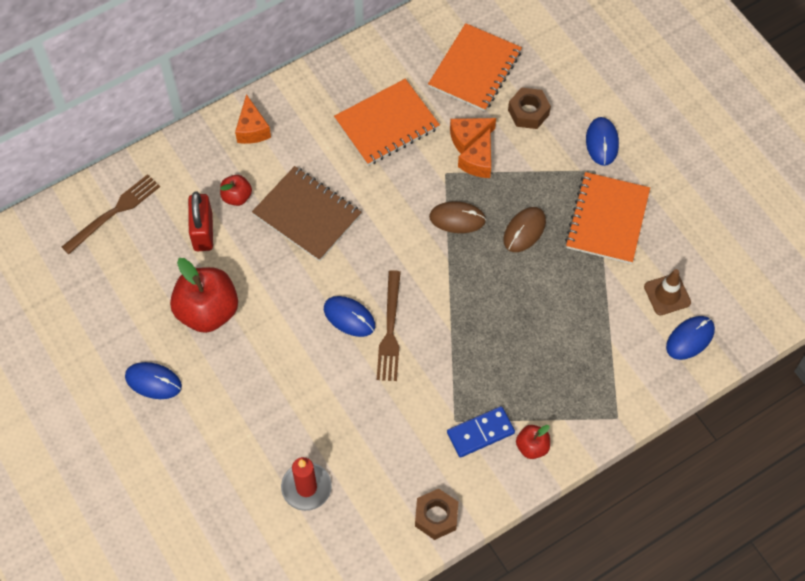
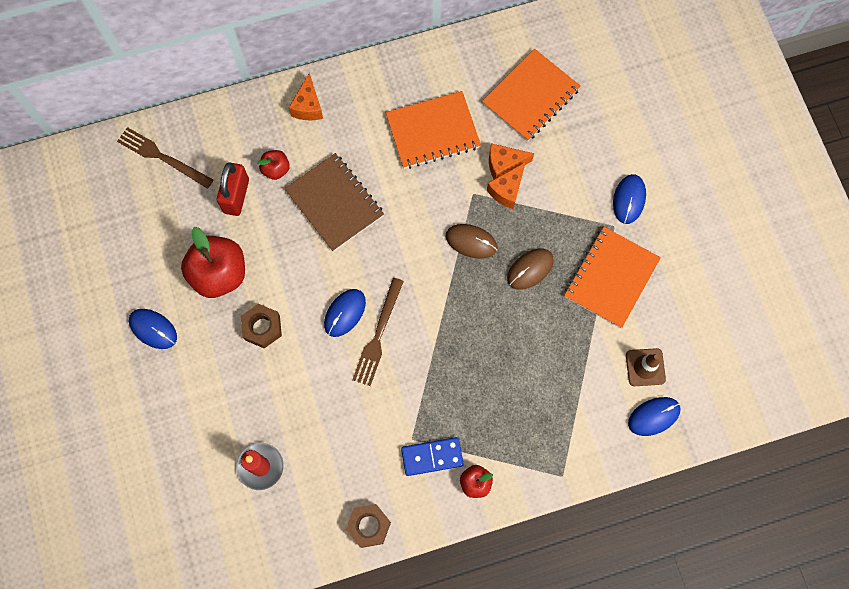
camera: 15 degrees right, 10 degrees up
brown fork [62,174,160,254] -> brown fork turned 120 degrees counterclockwise [117,127,213,189]
blue mouse [324,296,375,337] -> blue mouse turned 75 degrees clockwise [324,289,366,337]
brown nut [508,88,551,129] -> brown nut moved to [241,304,282,348]

